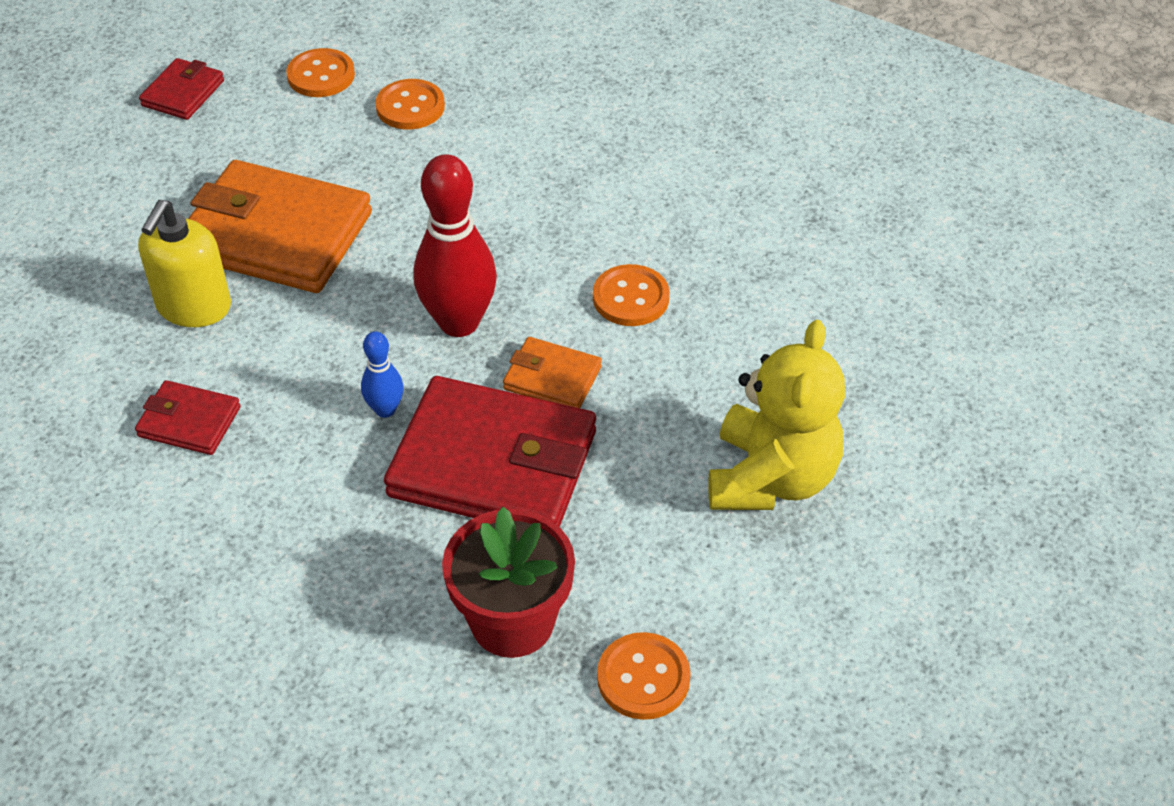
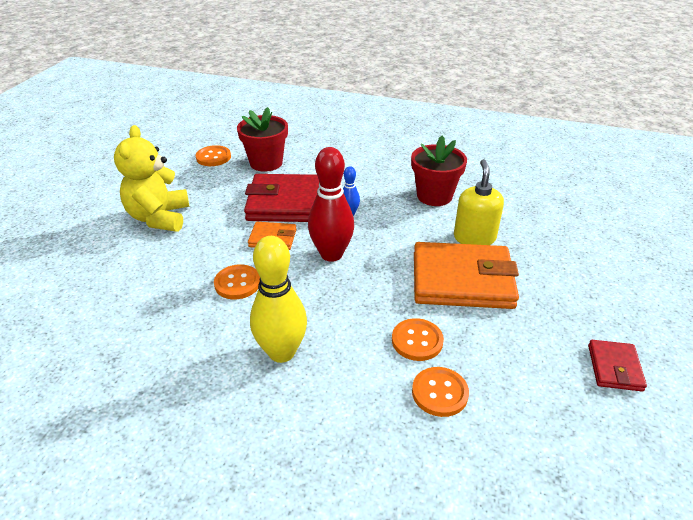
camera: 165 degrees right, 10 degrees down
red wallet [135,380,240,455] -> red flower pot [411,136,467,206]
orange button [286,48,355,97] -> orange button moved to [392,318,444,361]
none -> yellow bowling pin [250,236,307,363]

